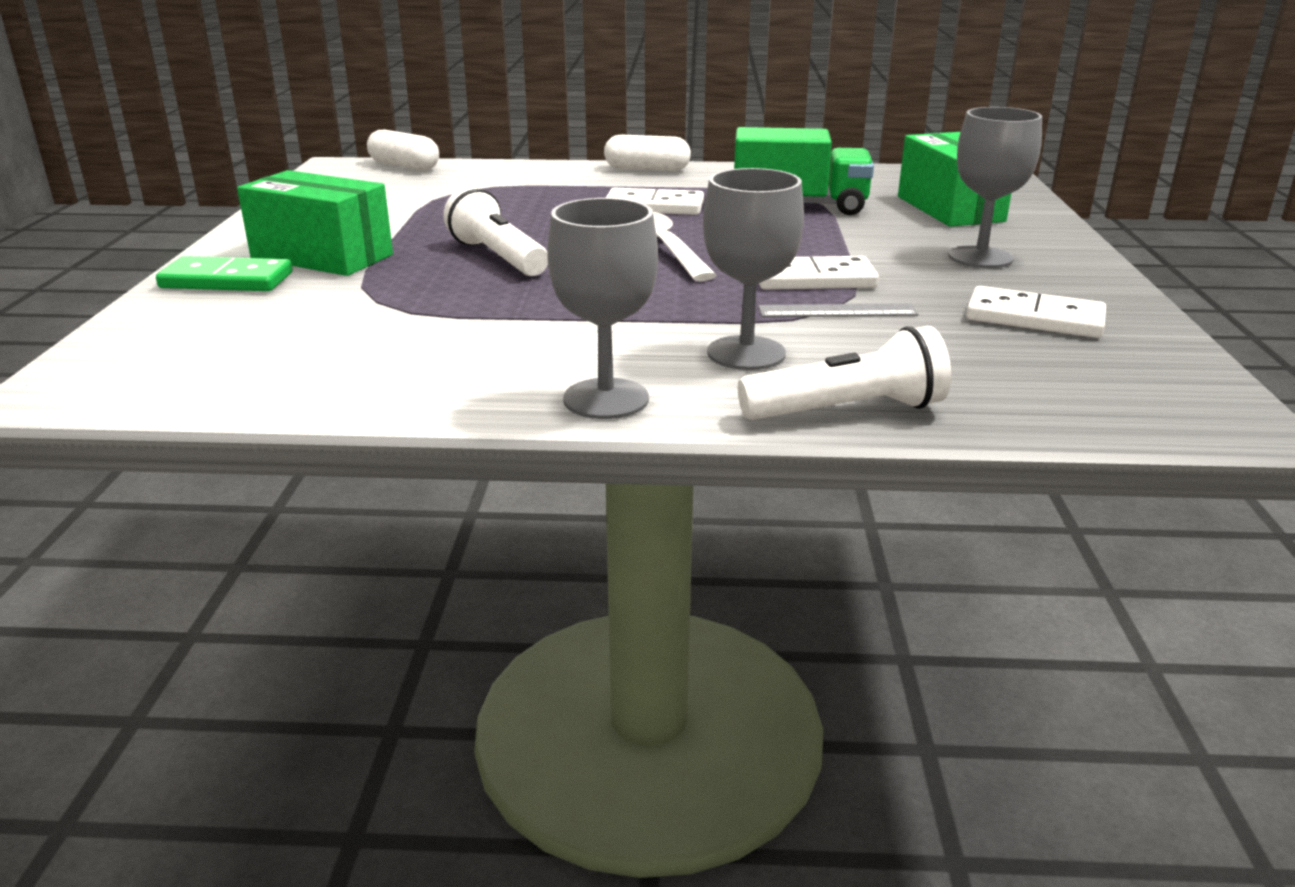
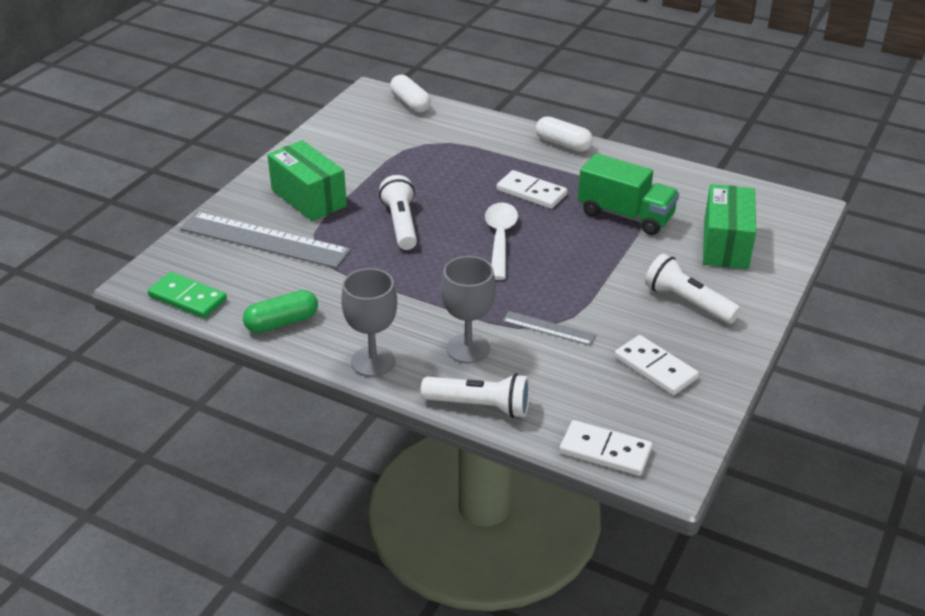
camera: 25 degrees right, 10 degrees up
green domino [156,256,293,291] -> green domino moved to [148,272,227,318]
white domino [759,256,879,290] -> white domino moved to [560,420,653,476]
grey goblet [949,107,1042,268] -> white flashlight [645,254,741,324]
none -> grey ruler [180,212,351,268]
none -> green capsule [243,290,318,333]

